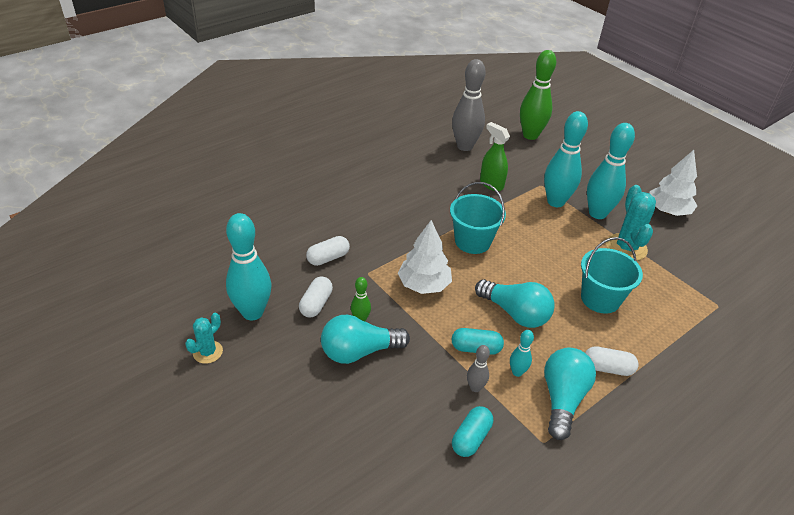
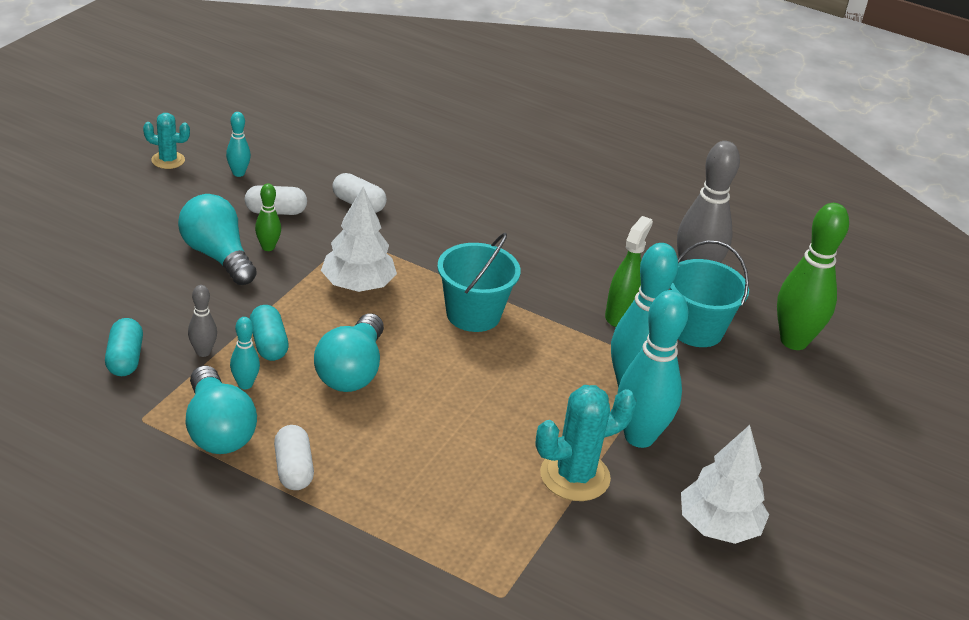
camera: 65 degrees right, 5 degrees down
turquoise bowling pin [226,213,271,321] -> turquoise bowling pin [226,112,251,177], size x0.47
turquoise capsule [452,406,493,457] -> turquoise capsule turned 75 degrees clockwise [105,318,143,376]
turquoise light bulb [544,348,596,440] -> turquoise light bulb turned 75 degrees clockwise [186,366,257,454]
turquoise bucket [581,237,643,314] -> turquoise bucket moved to [670,241,749,347]

